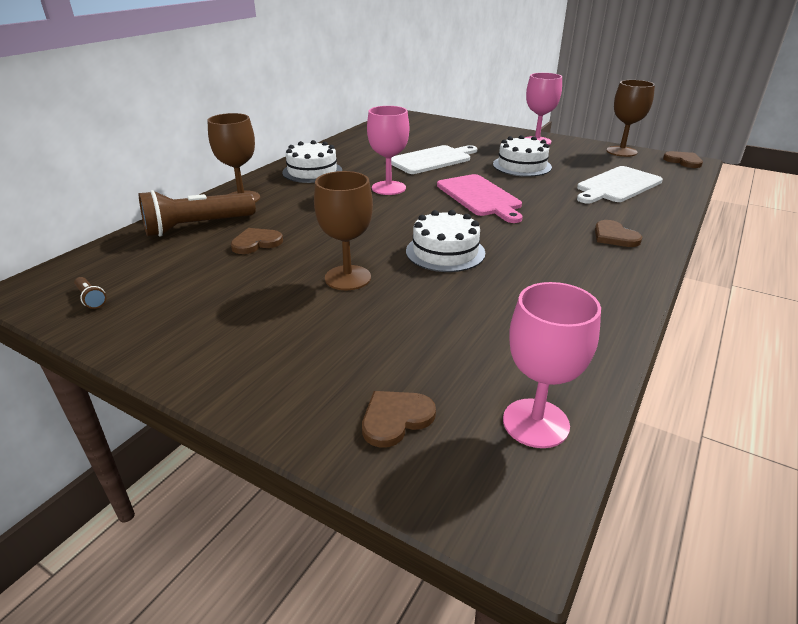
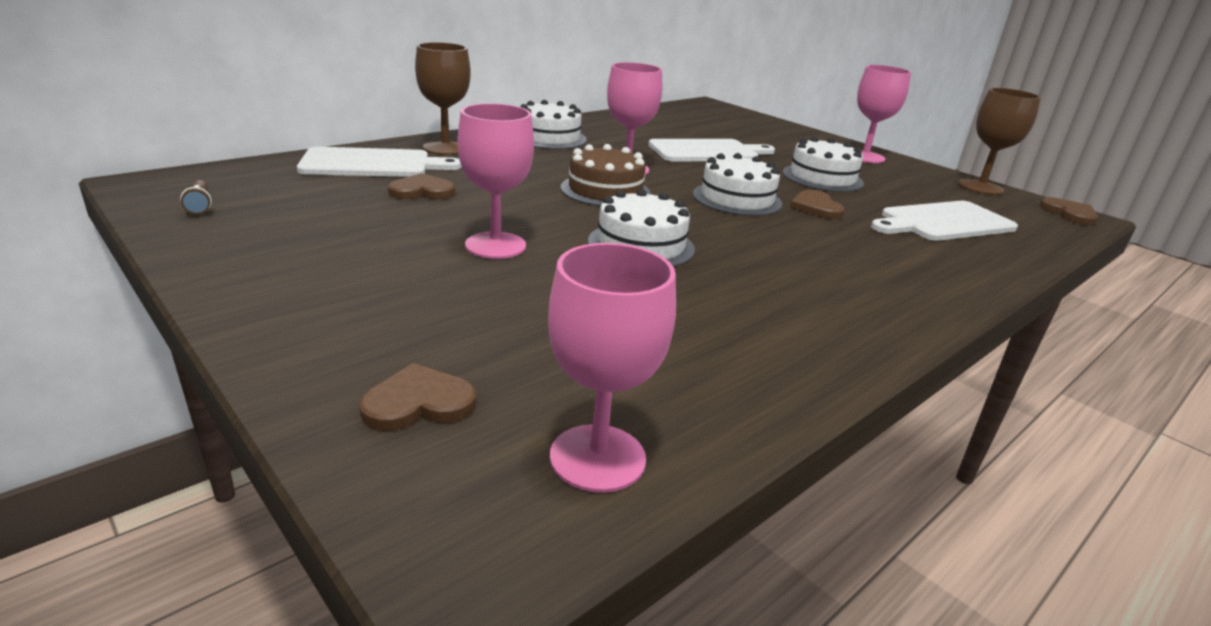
camera: 15 degrees right, 5 degrees down
brown flashlight [139,190,256,237] -> white cutting board [297,147,462,177]
brown goblet [314,171,373,290] -> pink goblet [457,103,534,259]
pink cutting board [437,174,523,223] -> white cake [693,153,782,216]
brown heart [595,220,643,247] -> brown heart moved to [790,190,845,219]
none -> brown cake [561,144,651,206]

